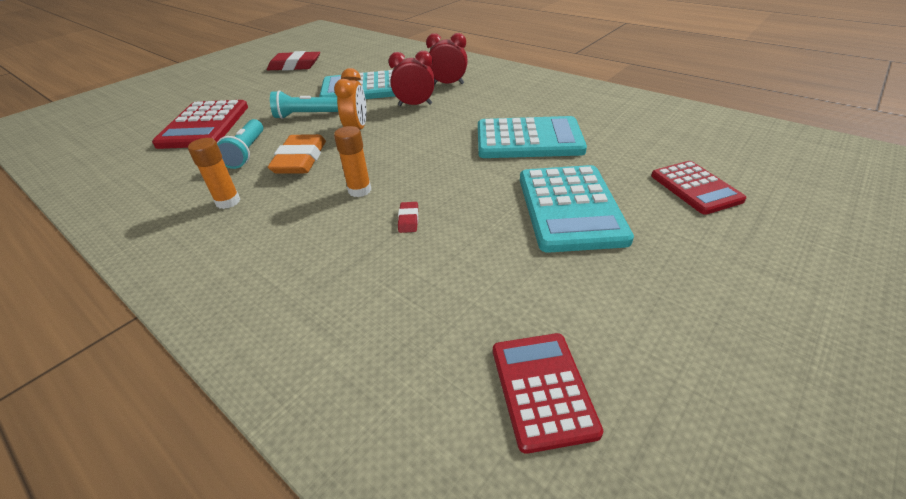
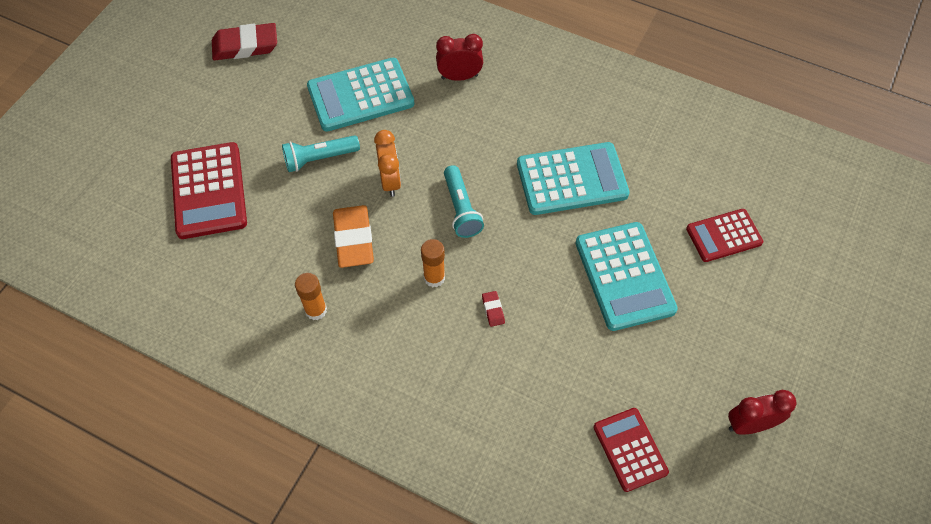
camera: 15 degrees left, 20 degrees up
turquoise flashlight [217,119,263,169] -> turquoise flashlight moved to [444,165,484,238]
red clock [389,51,435,106] -> red clock moved to [728,390,796,435]
red calculator [651,161,747,215] -> red calculator turned 105 degrees clockwise [686,209,763,262]

